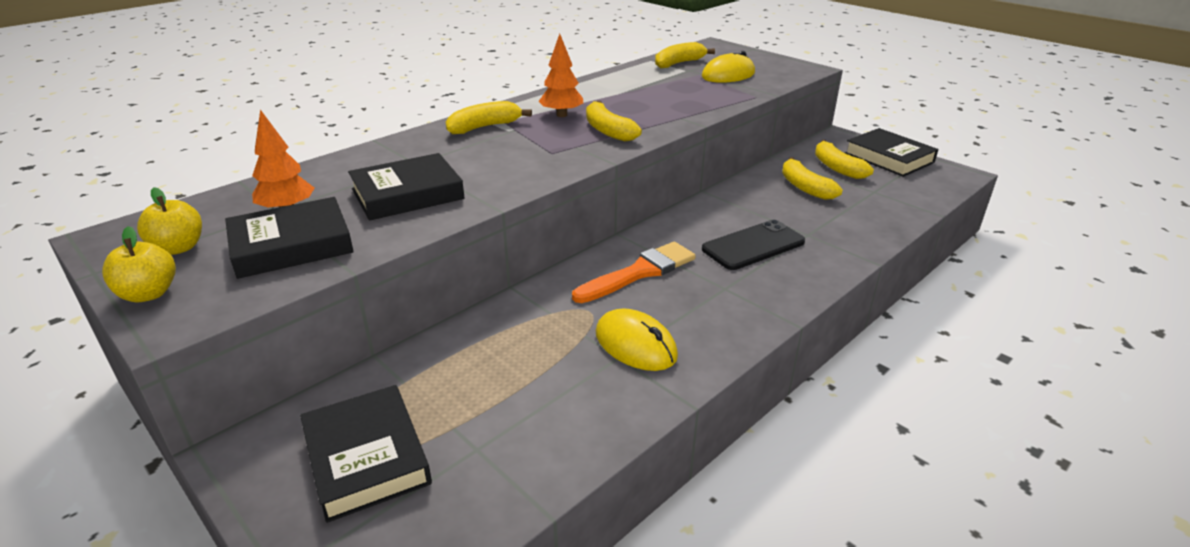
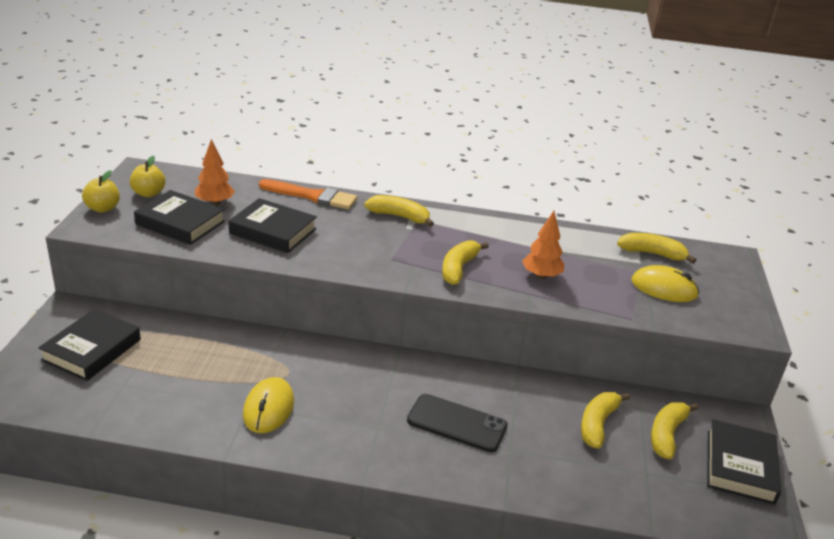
camera: 50 degrees right, 0 degrees up
orange tree [539,34,583,117] -> orange tree moved to [522,211,564,279]
orange brush [572,242,696,303] -> orange brush moved to [259,179,357,209]

